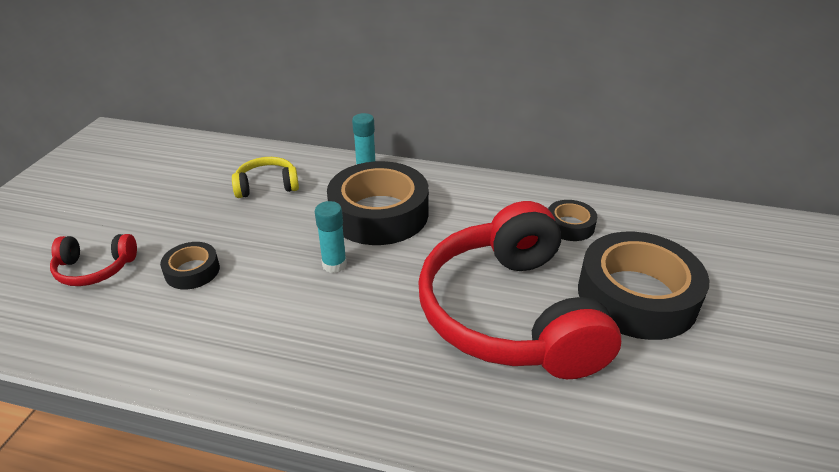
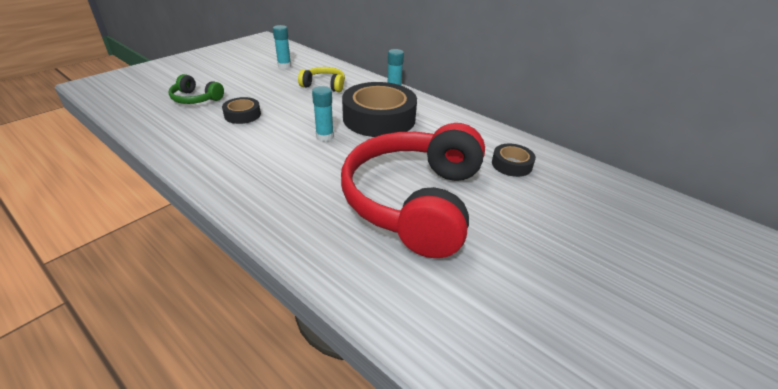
camera: 25 degrees right, 0 degrees up
red headphones [50,234,137,286] -> green headphones [168,74,224,104]
black tape [578,232,709,340] -> none
none -> turquoise glue stick [273,25,291,69]

